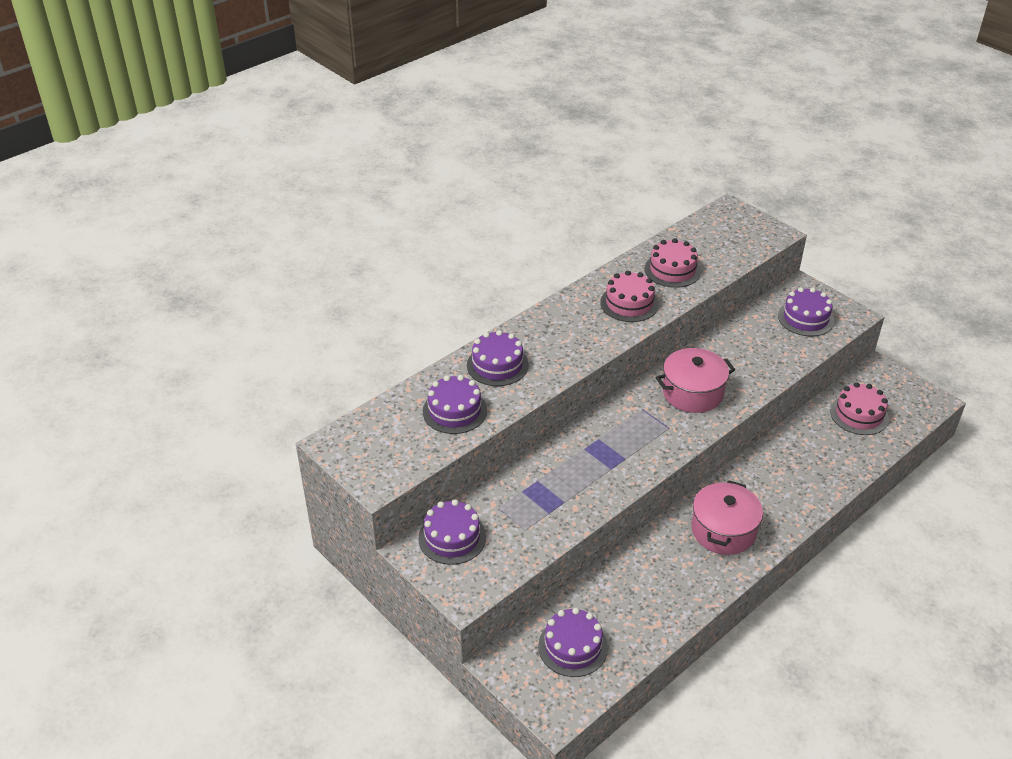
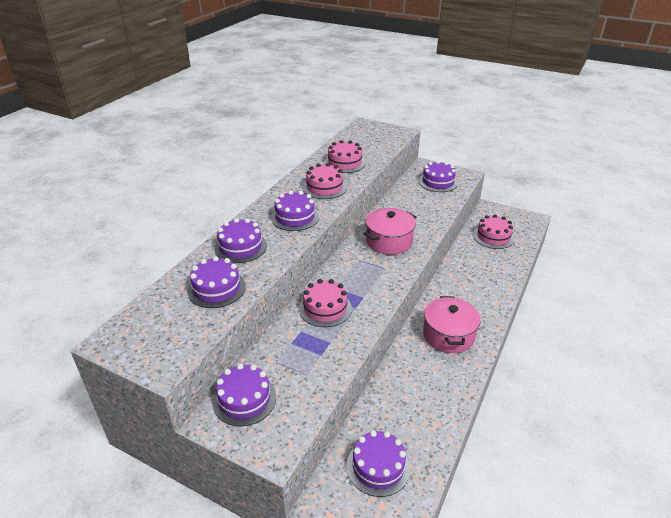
camera: 20 degrees left, 5 degrees down
none -> purple cake [271,191,319,231]
none -> pink cake [299,279,352,327]

